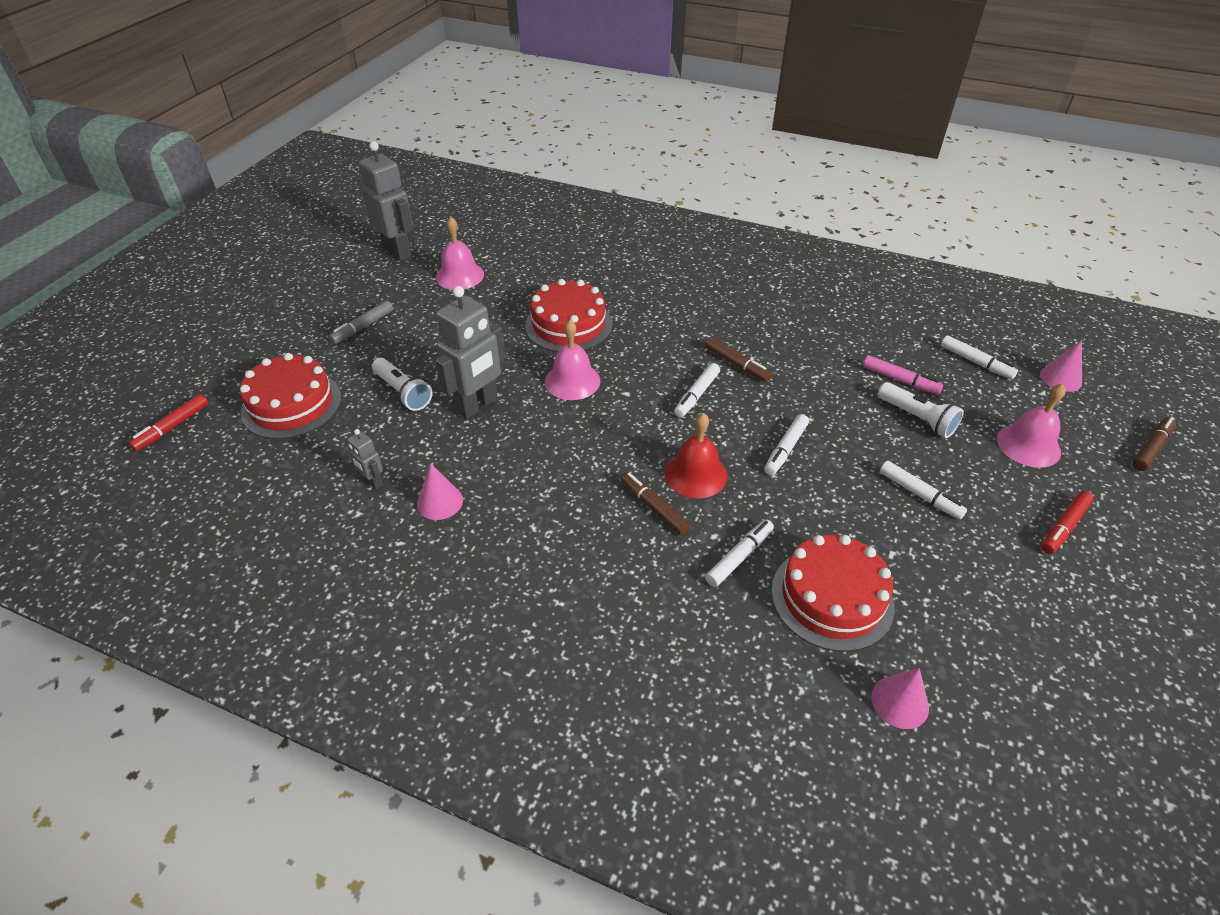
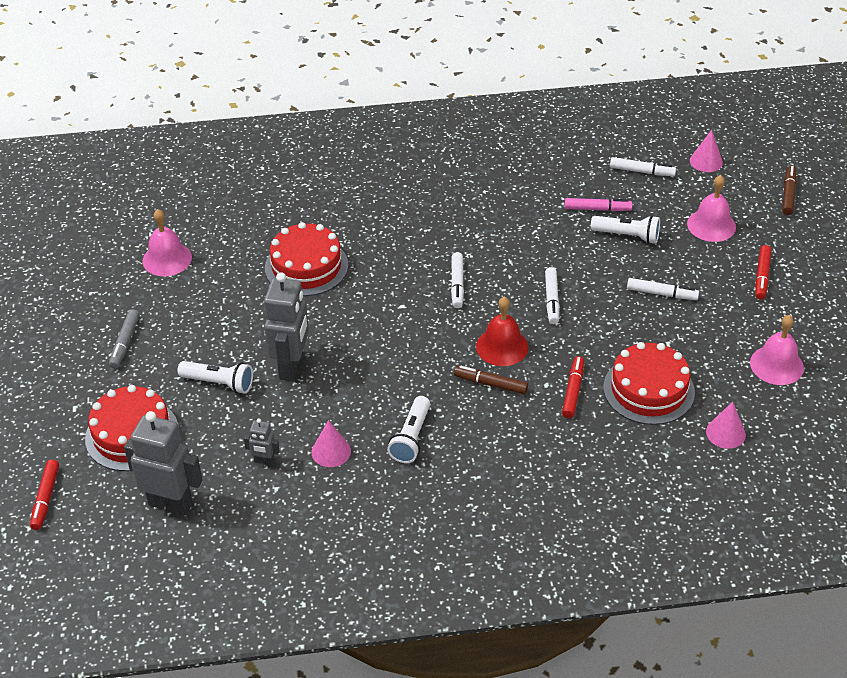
camera: 30 degrees left, 0 degrees up
grey robot [359,141,413,261] -> grey robot moved to [124,411,203,515]
pink bell [545,320,601,400] -> pink bell moved to [750,315,804,385]
brown marker [705,337,772,382] -> none
white marker [705,519,774,587] -> red marker [562,356,584,418]
none -> white flashlight [387,396,430,463]

